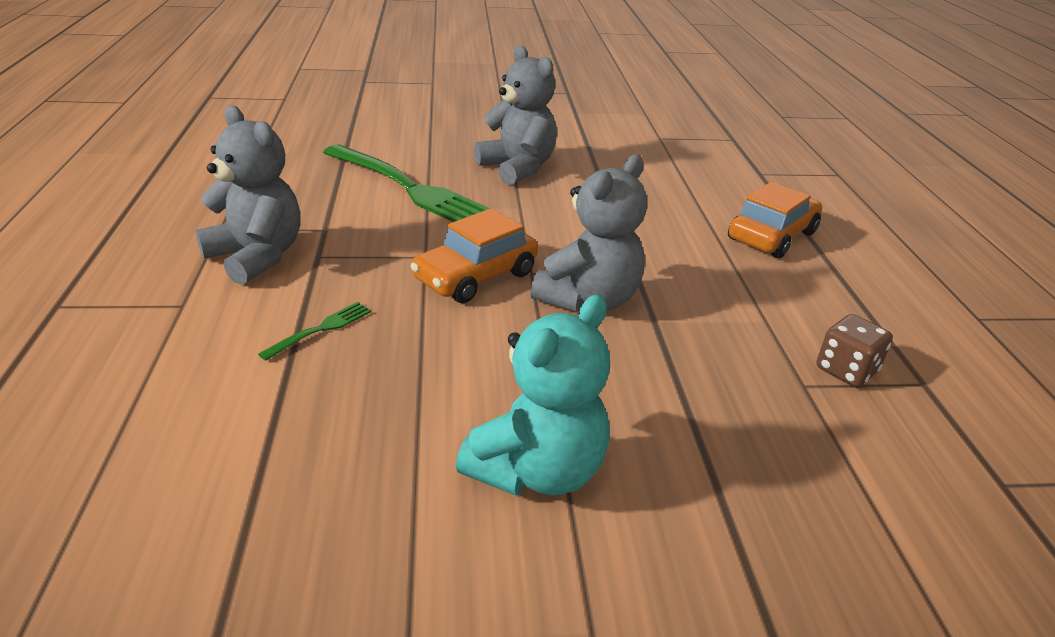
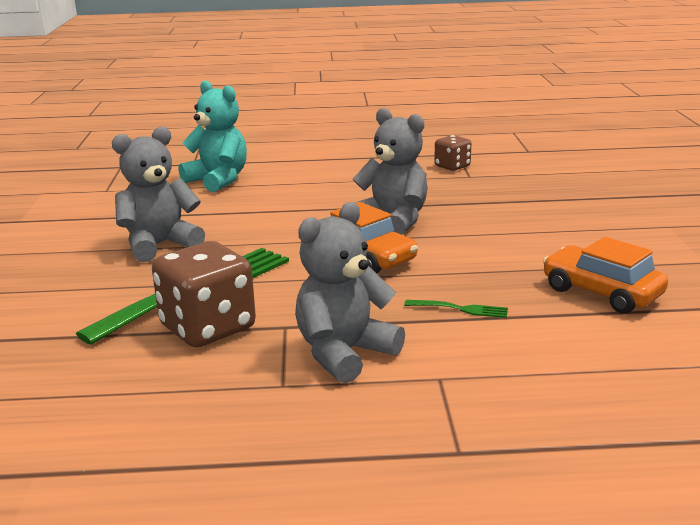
camera: 85 degrees left, 10 degrees down
green fork [258,302,371,361] -> green fork turned 150 degrees clockwise [404,300,508,318]
turquoise teddy bear [456,294,610,496] -> turquoise teddy bear moved to [179,81,247,192]
orange car [728,182,822,258] -> orange car moved to [543,237,668,314]
none -> brown dice [152,241,256,347]

